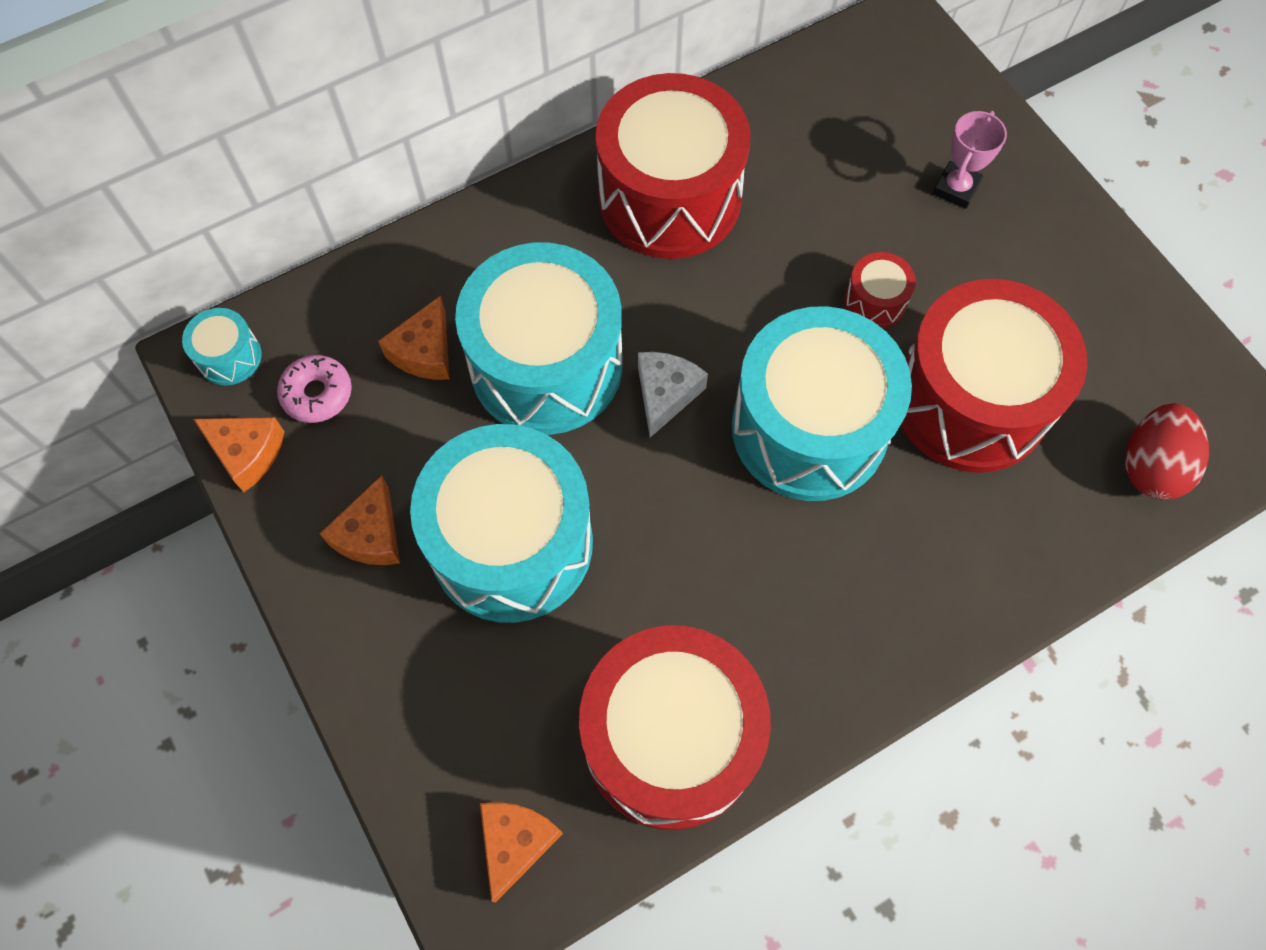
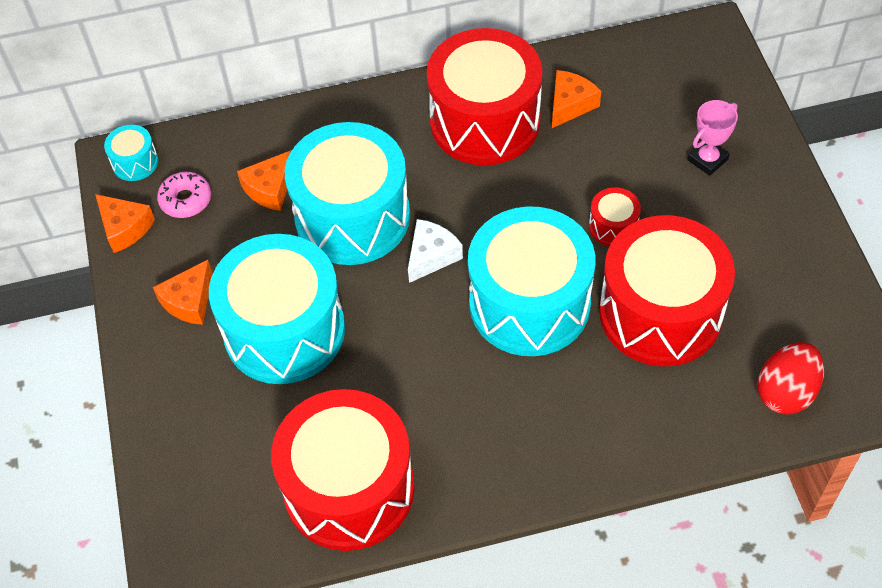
camera: 20 degrees right, 10 degrees down
orange cheese [480,802,563,903] -> orange cheese moved to [552,70,601,128]

